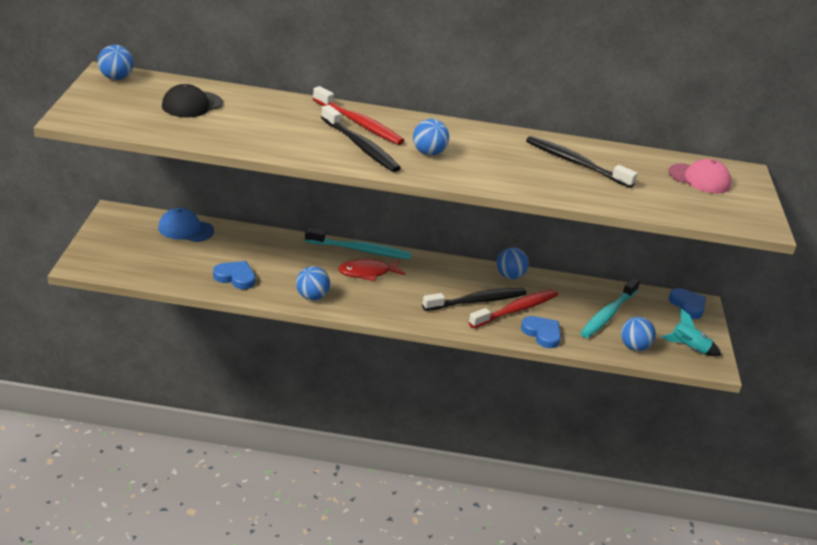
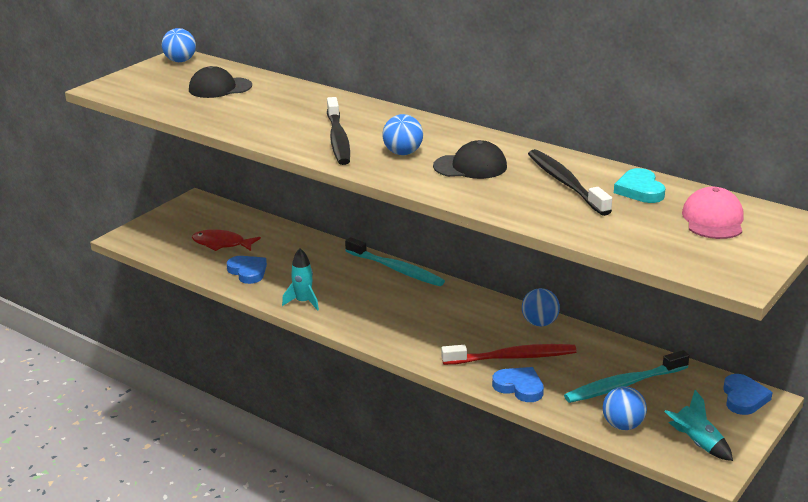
camera: 35 degrees right, 5 degrees down
blue cap [158,208,214,242] -> none
blue ball [296,266,330,300] -> turquoise rocket [282,248,319,311]
red toothbrush [313,86,404,145] -> none
red fish [338,259,405,281] -> red fish moved to [192,229,261,251]
black toothbrush [422,288,527,311] -> none
blue heart [521,316,561,348] -> blue heart turned 45 degrees counterclockwise [492,367,544,402]
pink cap [668,159,732,194] -> pink cap turned 135 degrees counterclockwise [682,187,744,239]
none -> black cap [433,140,507,179]
none -> turquoise heart [614,168,666,203]

